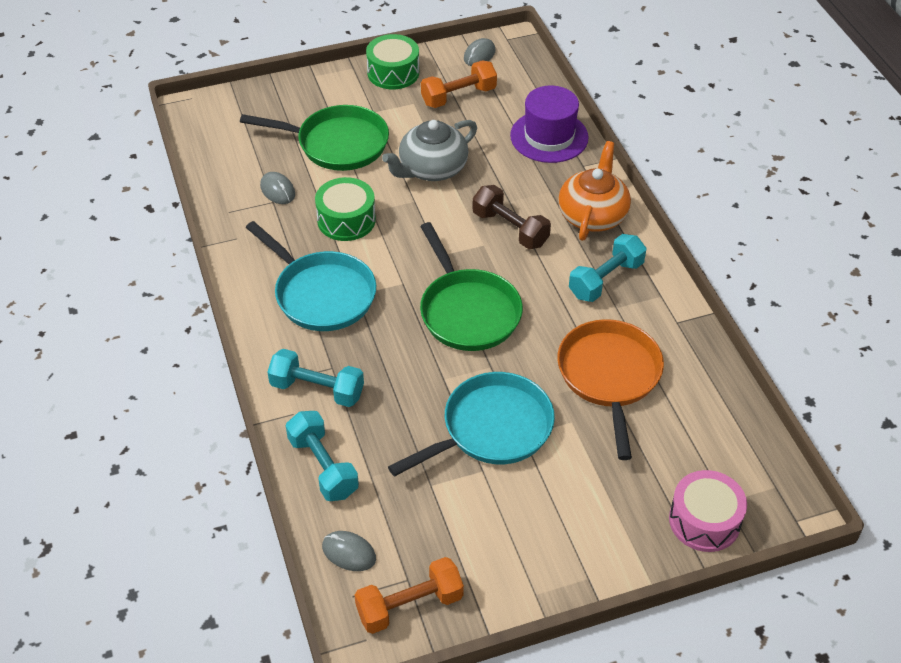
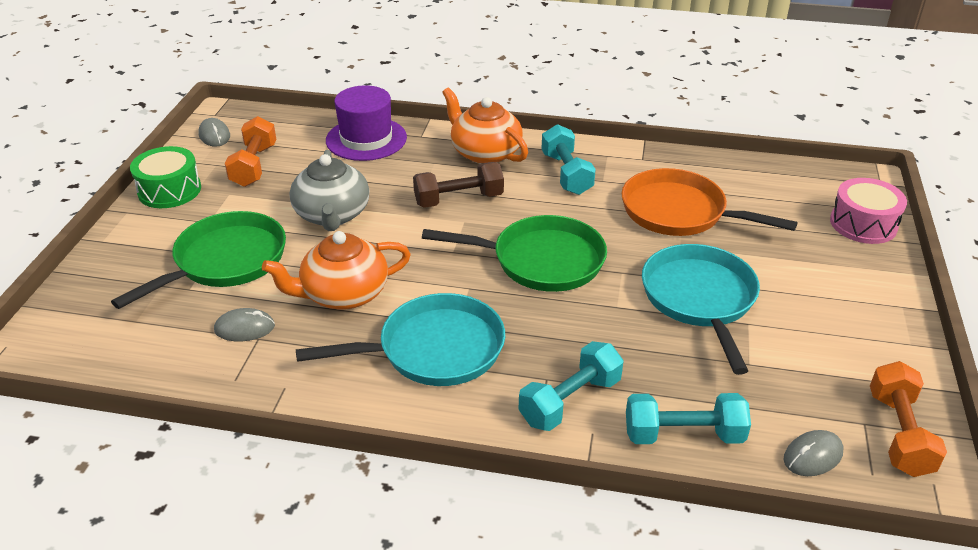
camera: 60 degrees left, 10 degrees down
green drum [315,177,376,241] -> orange teapot [262,231,411,310]

